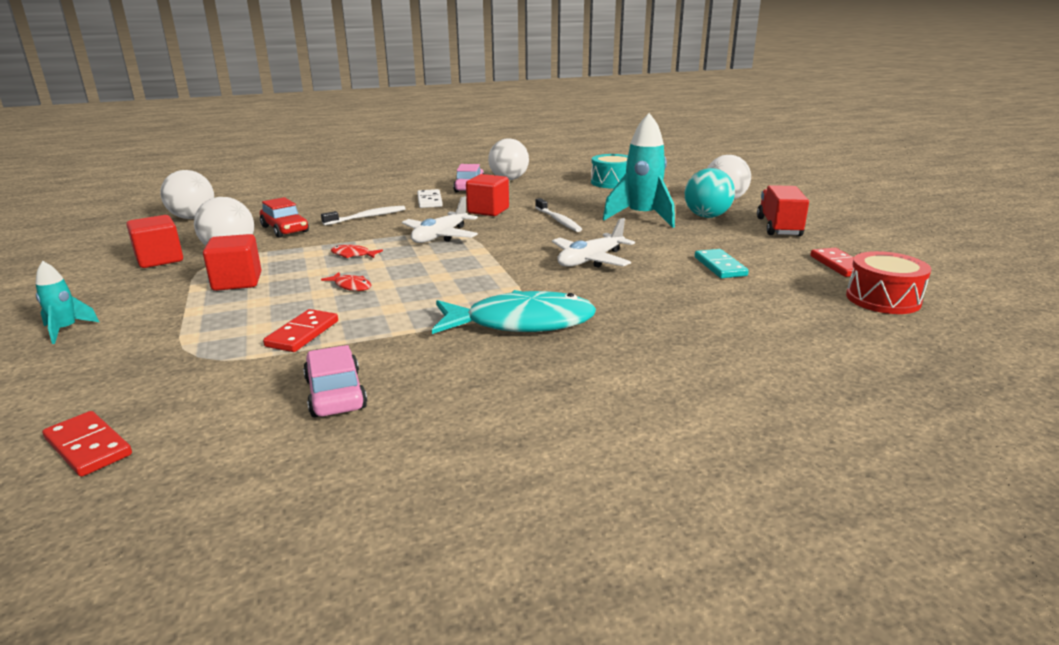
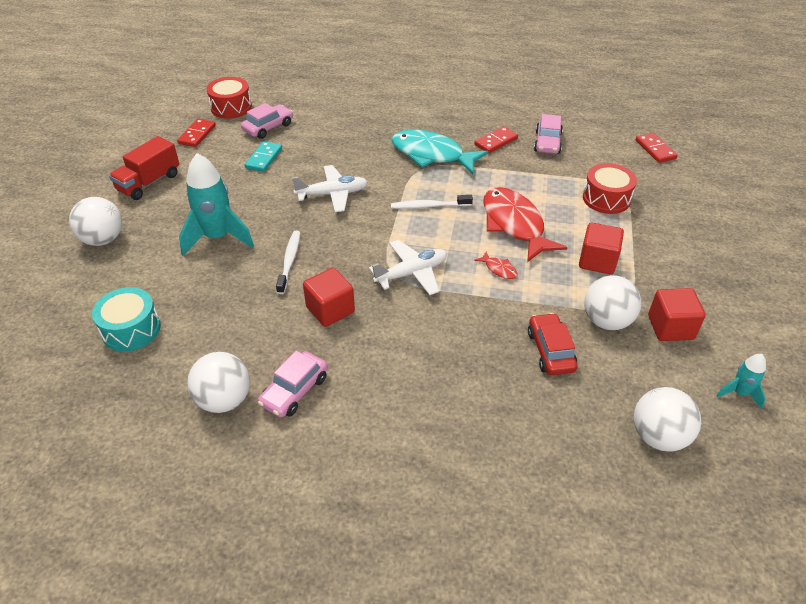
camera: 150 degrees left, 20 degrees up
turquoise rocket [35,261,99,344] -> turquoise rocket moved to [716,354,766,409]
red domino [263,309,338,352] -> red domino moved to [475,126,518,153]
white toothbrush [321,206,405,225] -> white toothbrush moved to [391,195,473,209]
red fish [321,272,372,291] -> red fish [483,187,568,262], size x2.49
white domino [417,189,443,208] -> none
turquoise ball [685,168,735,218] -> none
none -> pink car [241,103,293,139]
none -> red drum [583,163,637,214]

